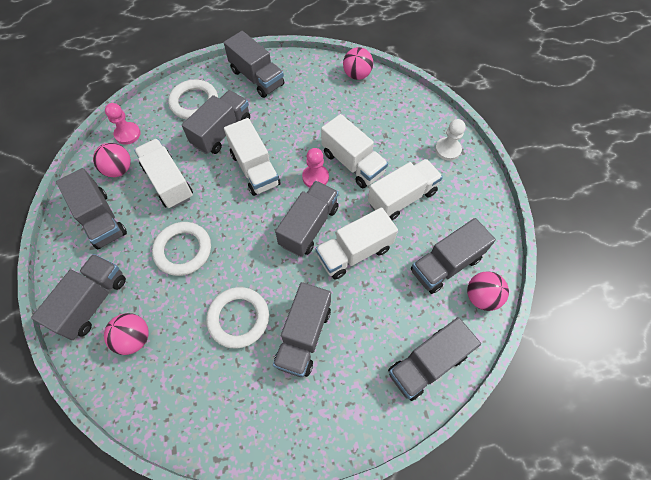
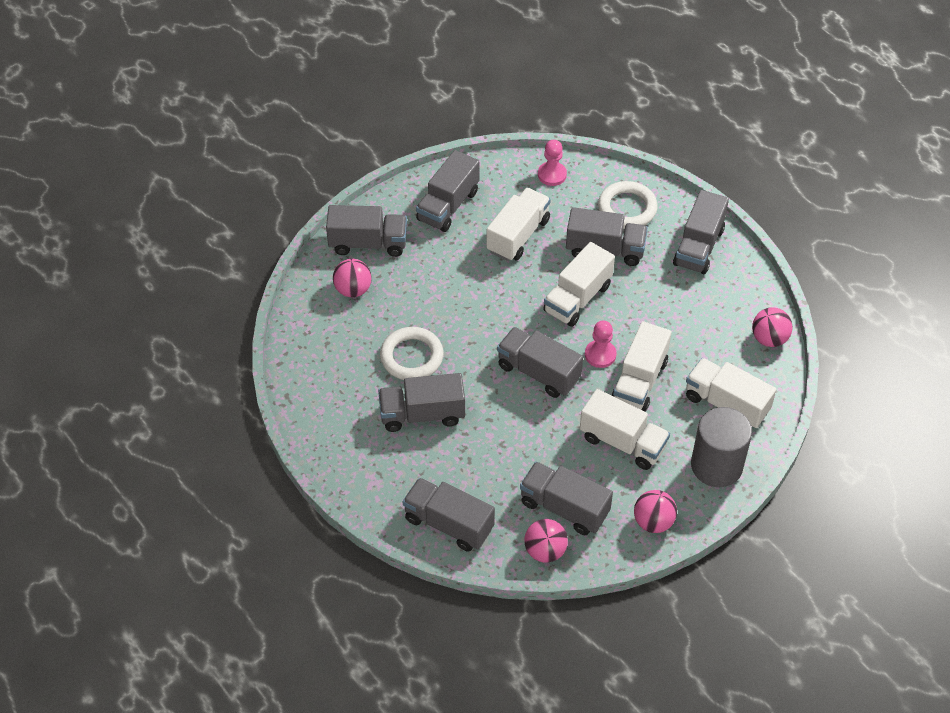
camera: 65 degrees right, 10 degrees down
pink ball [93,143,131,177] -> pink ball moved to [634,490,677,533]
white ring [152,222,211,276] -> none
grey truck [275,181,339,257] -> grey truck turned 150 degrees counterclockwise [497,327,583,398]
white truck [316,207,398,279] -> white truck moved to [686,358,777,428]
white pawn [435,119,465,161] -> grey cylinder [691,407,752,487]

